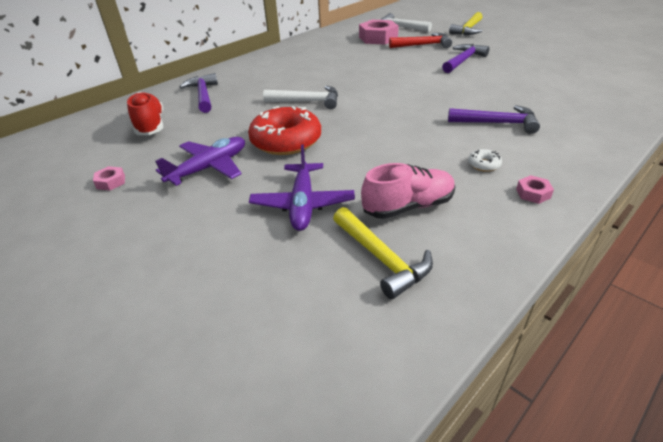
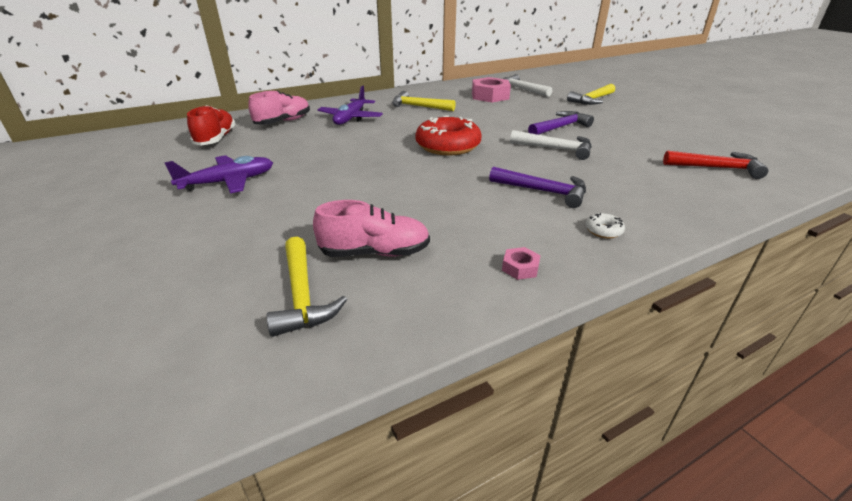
camera: 15 degrees right, 5 degrees down
pink nut [93,166,125,190] -> none
purple hammer [180,73,218,113] -> pink shoe [248,90,310,125]
red donut [248,106,321,155] -> red donut moved to [415,115,482,156]
purple plane [249,145,355,231] -> purple plane moved to [318,86,383,125]
white hammer [263,86,338,109] -> white hammer moved to [510,130,592,160]
red hammer [389,33,452,48] -> red hammer moved to [663,151,768,179]
white donut [468,149,502,172] -> white donut moved to [586,213,625,238]
none -> yellow hammer [392,91,456,111]

